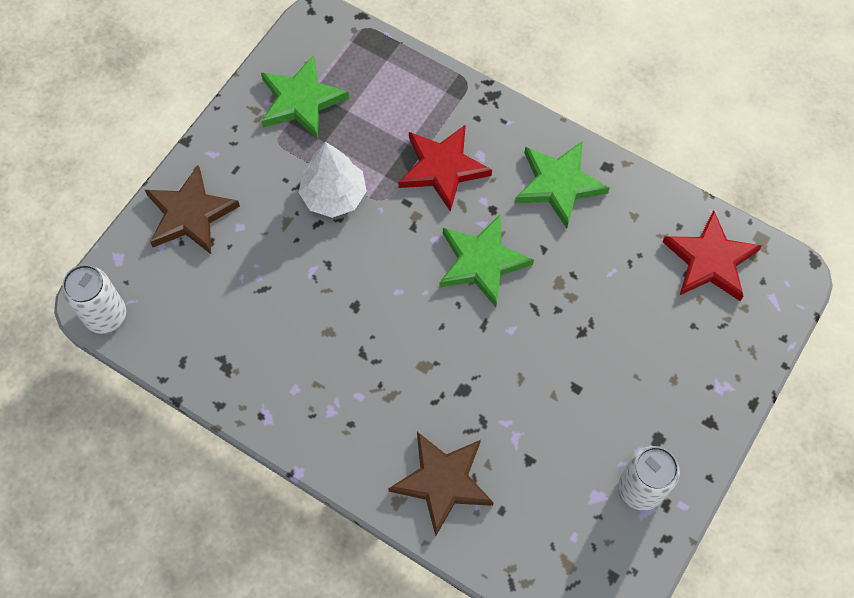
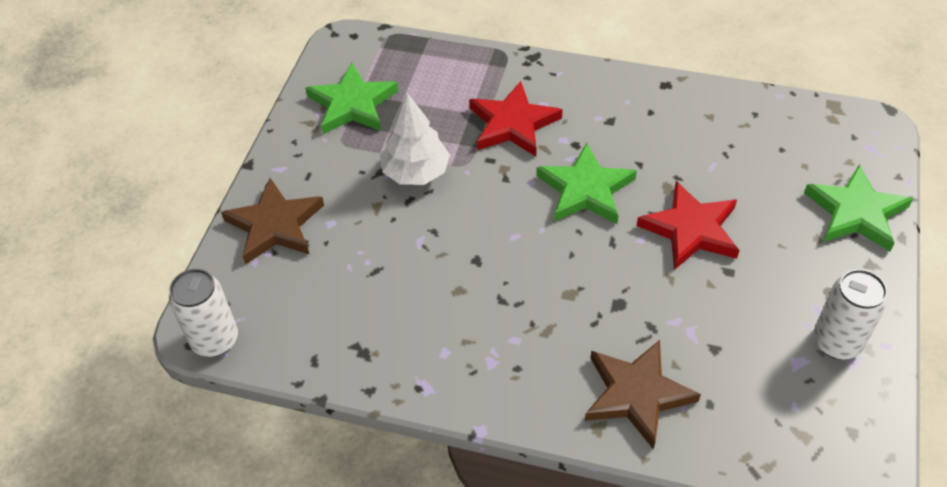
camera: 15 degrees left, 15 degrees down
green star [515,141,610,228] -> green star moved to [804,164,913,252]
red star [662,210,762,301] -> red star moved to [637,181,739,270]

